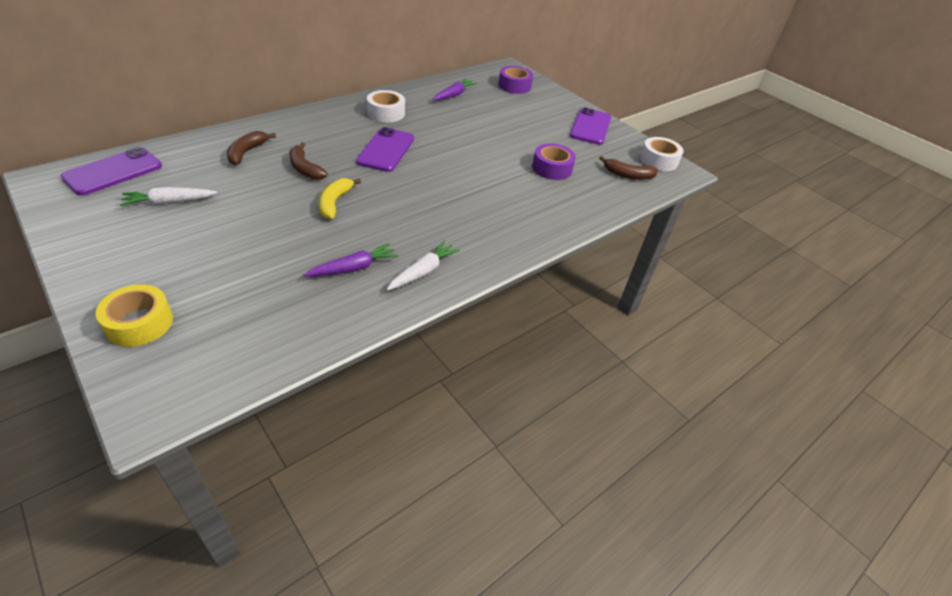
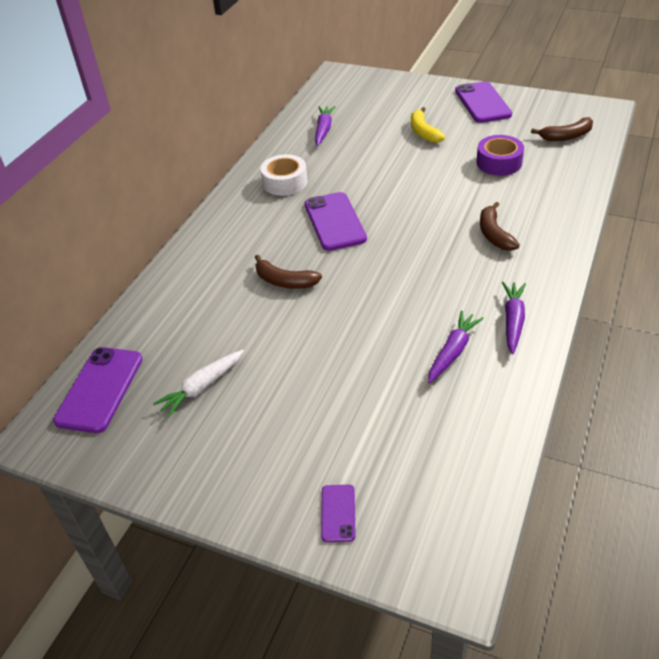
camera: 20 degrees left, 0 degrees up
yellow tape [96,284,173,347] -> purple phone [321,485,356,542]
brown banana [227,131,276,165] -> brown banana moved to [480,202,520,251]
yellow banana [319,178,361,219] -> yellow banana moved to [411,107,445,143]
white carrot [387,241,460,291] -> purple carrot [502,282,526,354]
purple tape [498,66,533,94] -> none
white tape [640,137,684,171] -> none

